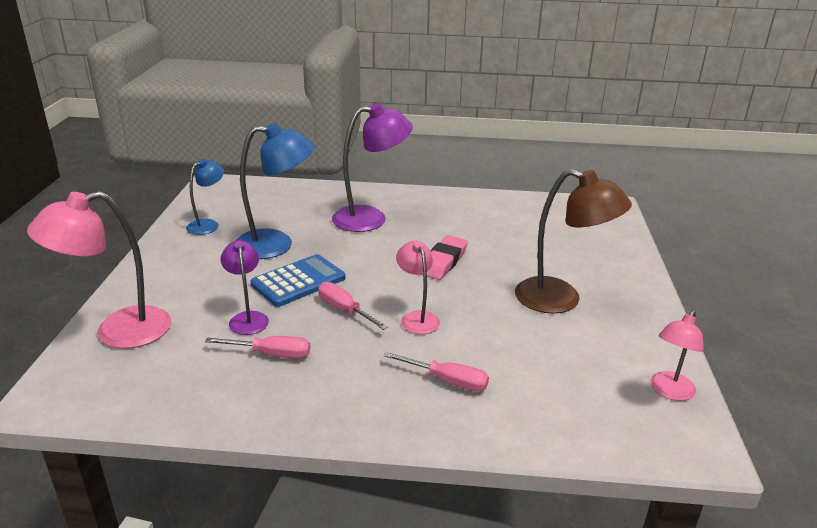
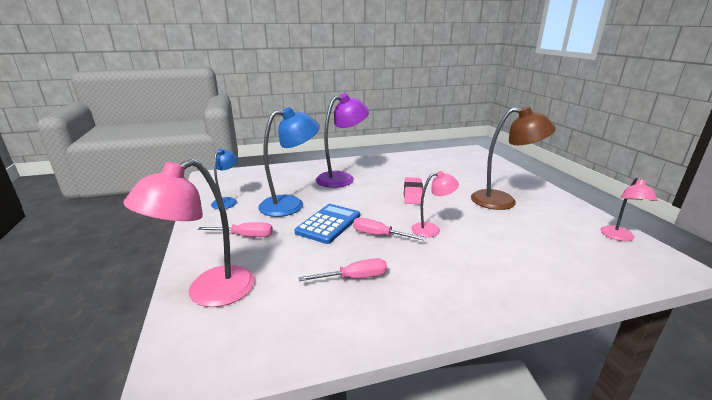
camera: 20 degrees left, 5 degrees down
purple lamp [221,240,269,335] -> none
pink screwdriver [383,352,489,392] -> pink screwdriver moved to [198,222,273,237]
pink lamp [396,241,440,334] -> pink lamp turned 120 degrees clockwise [411,171,459,237]

